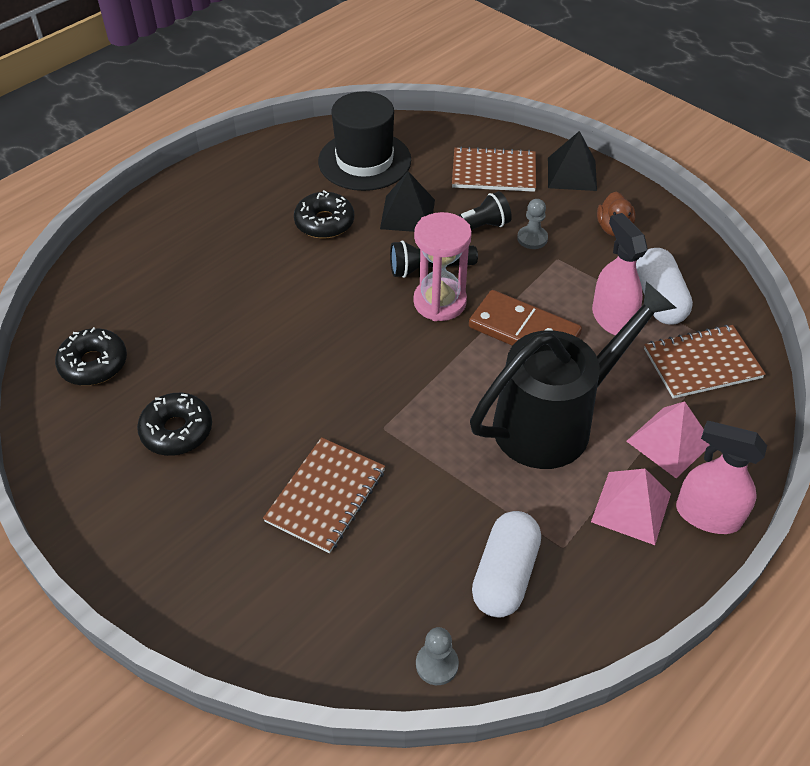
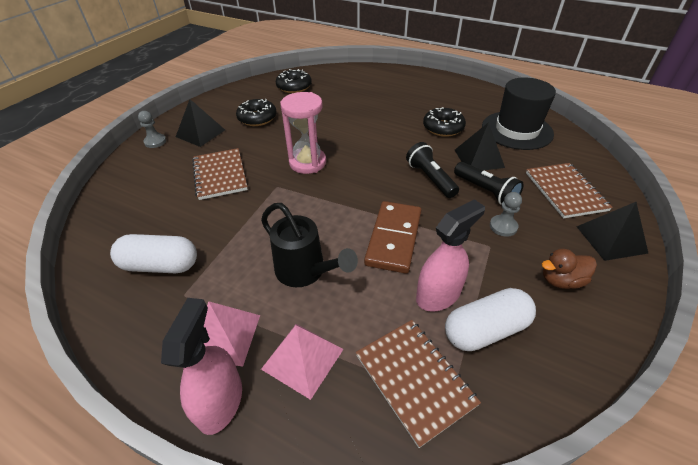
camera: 75 degrees right, 5 degrees down
brown notebook [263,437,385,553] -> brown notebook turned 60 degrees clockwise [192,148,248,200]
pink hourglass [414,212,472,321] -> pink hourglass moved to [280,92,326,174]
grey pawn [416,627,459,685] -> grey pawn moved to [138,111,166,148]
black watering can [470,281,676,469] -> black watering can [261,203,358,287], size x0.63
none -> black pyramid [176,99,225,147]

